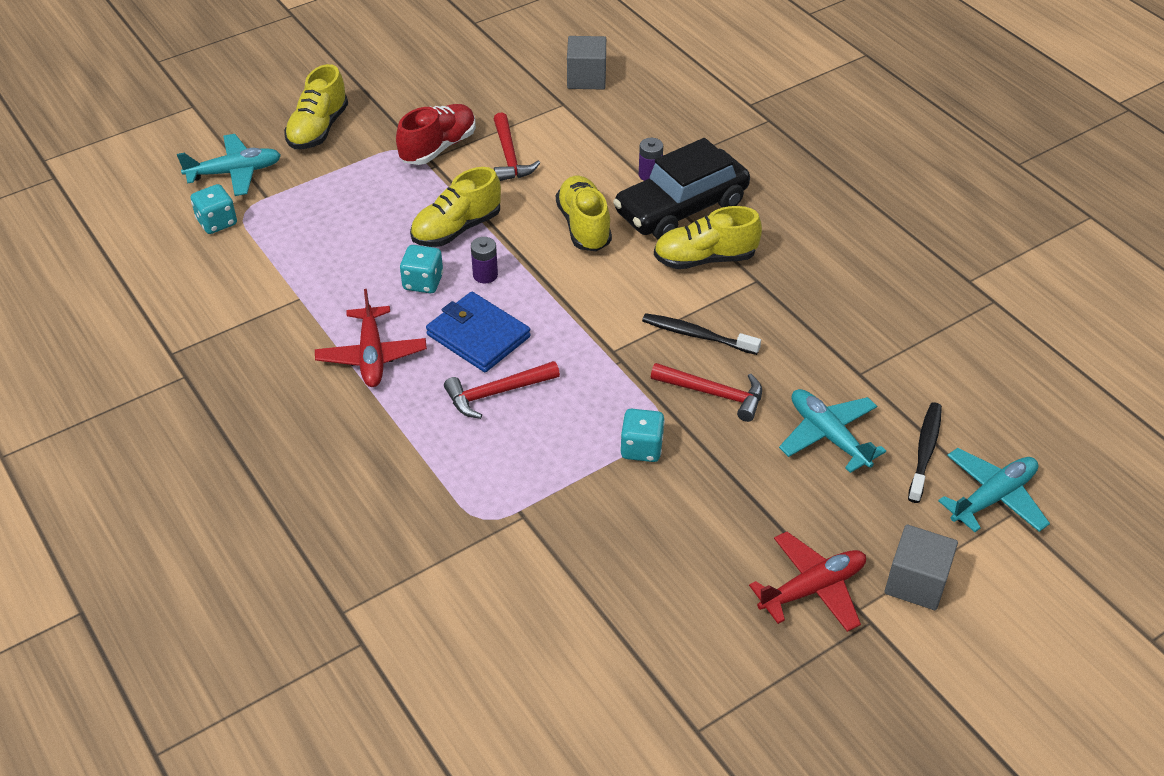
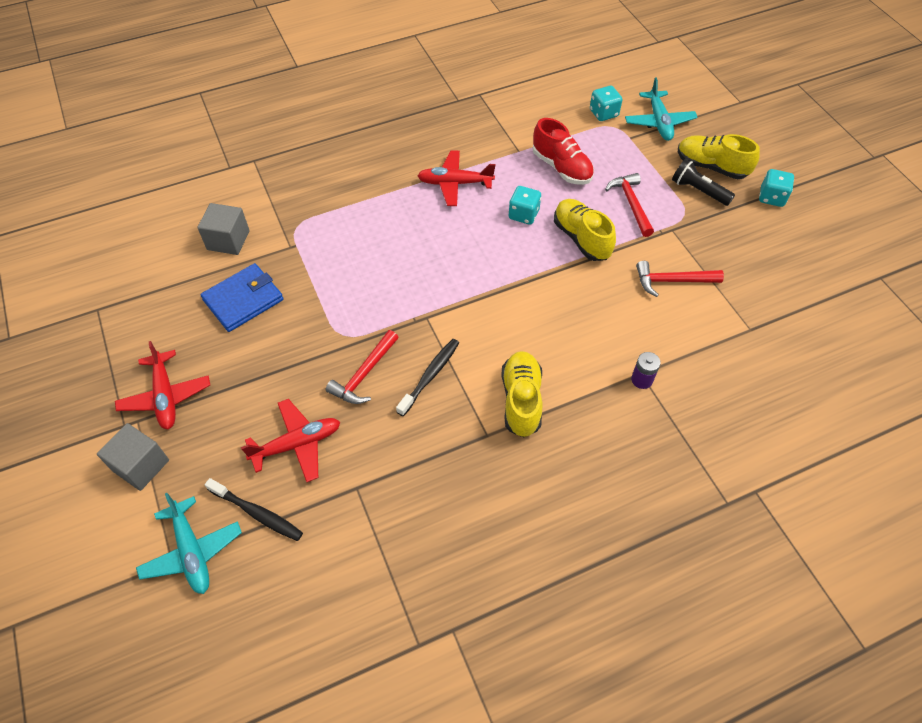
camera: 100 degrees right, 10 degrees up
red shoe [396,104,476,165] -> red shoe moved to [533,118,594,185]
blue wallet [426,292,531,372] -> blue wallet moved to [200,263,283,332]
red hammer [444,361,560,419] -> red hammer moved to [605,173,654,237]
purple battery [471,237,498,283] -> none
yellow shoe [556,176,612,251] -> none
grey cube [567,36,606,89] -> grey cube moved to [197,203,250,255]
black car [613,138,750,240] -> none
turquoise dice [620,409,665,462] -> turquoise dice moved to [759,169,794,207]
turquoise plane [779,389,886,473] -> red plane [241,399,340,482]
none -> black flashlight [672,159,735,206]

